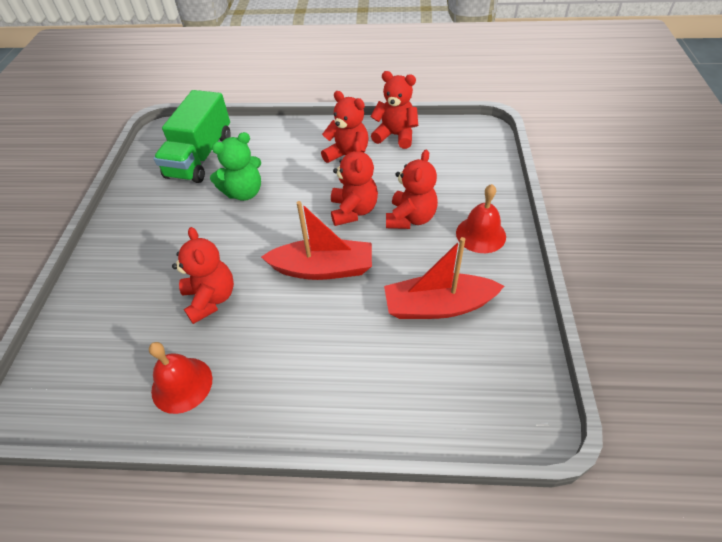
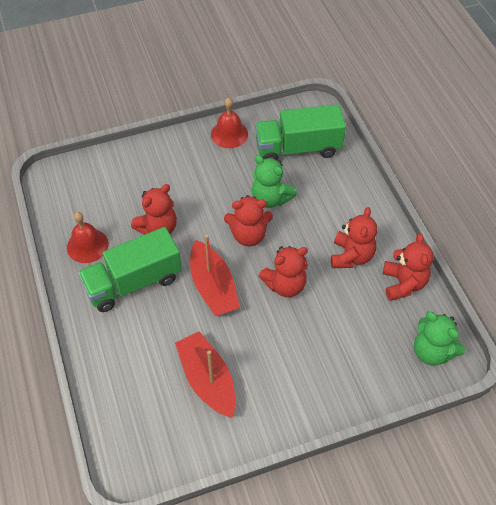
camera: 65 degrees right, 5 degrees up
red teddy bear [386,150,438,229] -> red teddy bear moved to [224,195,273,246]
red bell [456,184,506,253] -> red bell moved to [211,98,248,148]
none -> green truck [78,227,182,312]
none -> green teddy bear [414,312,465,365]

